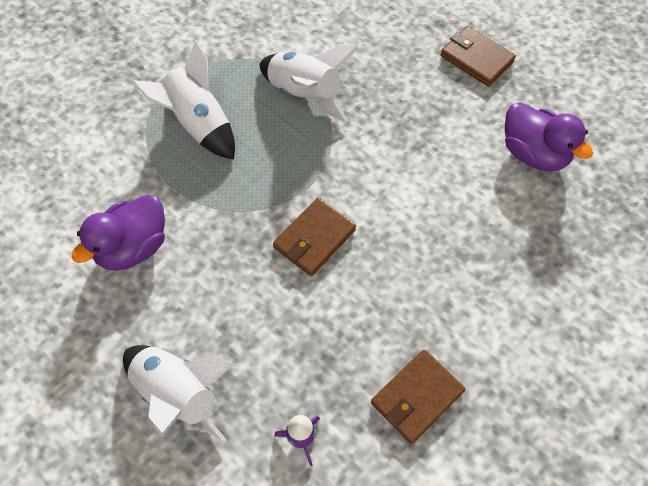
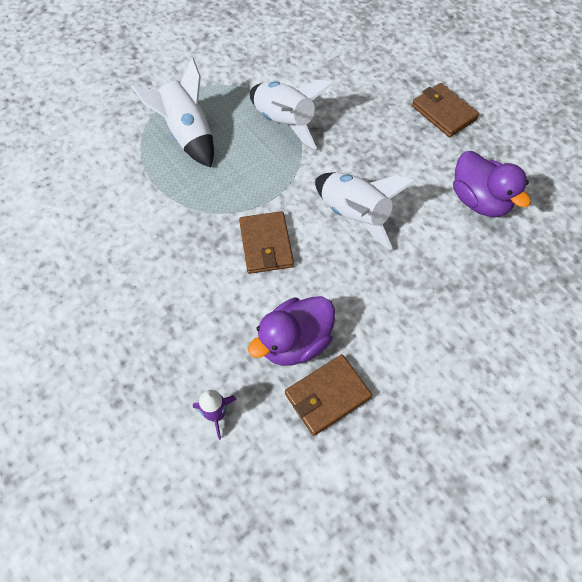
camera: 10 degrees right, 0 degrees up
purple duck [71,195,165,271] -> purple duck moved to [248,296,335,366]
white rocket [123,345,234,443] -> white rocket moved to [315,172,415,250]
brown wallet [273,198,356,276] -> brown wallet turned 60 degrees counterclockwise [239,211,294,274]

